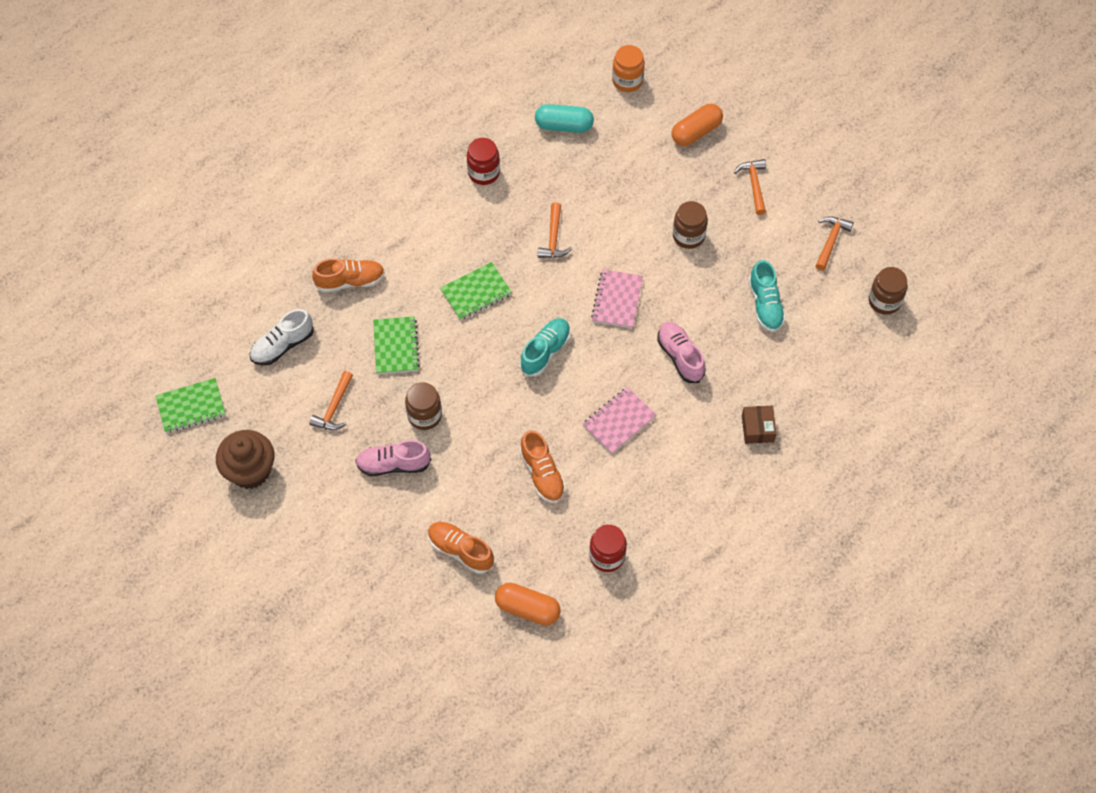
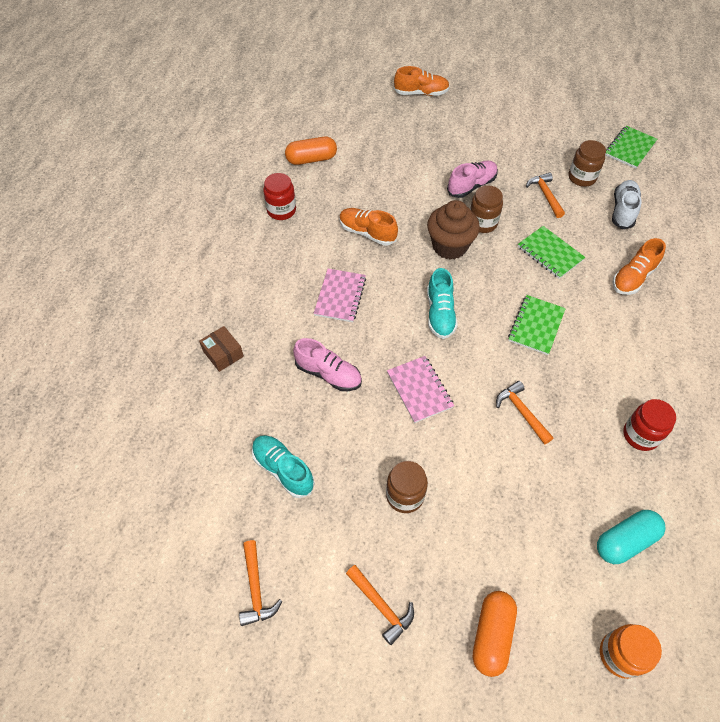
camera: 145 degrees right, 5 degrees down
brown cupcake [216,430,275,489] -> brown cupcake moved to [427,200,480,260]
orange shoe [428,522,494,574] -> orange shoe moved to [394,66,450,96]
brown jar [869,267,907,315] -> brown jar moved to [569,140,606,187]

